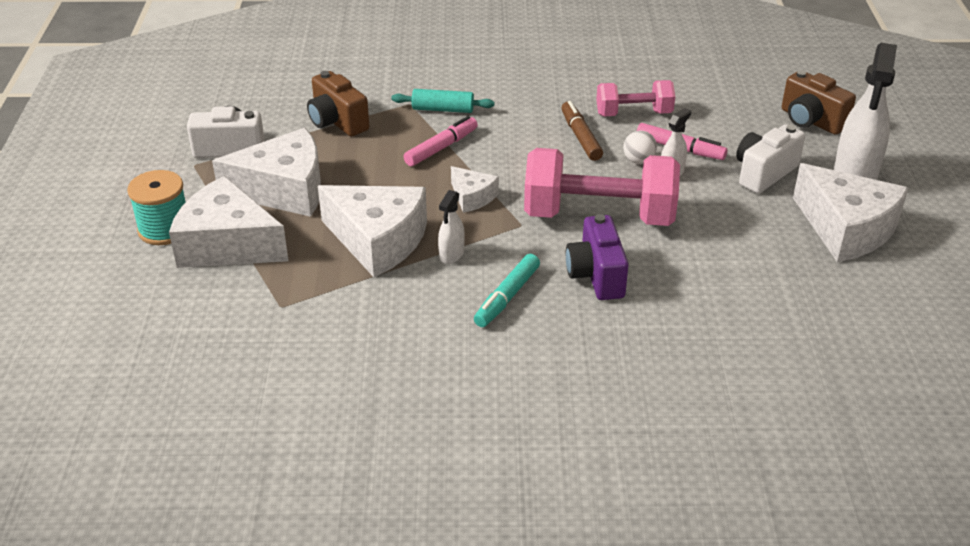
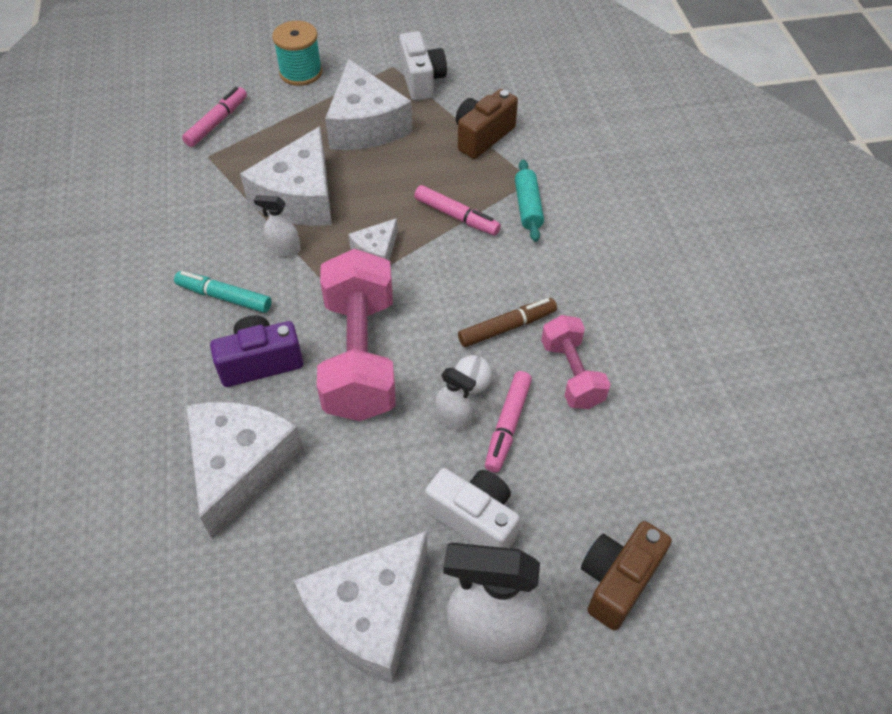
camera: 80 degrees right, 15 degrees up
white cheese [169,176,289,268] -> white cheese moved to [186,402,304,540]
none -> pink marker [182,87,247,147]

